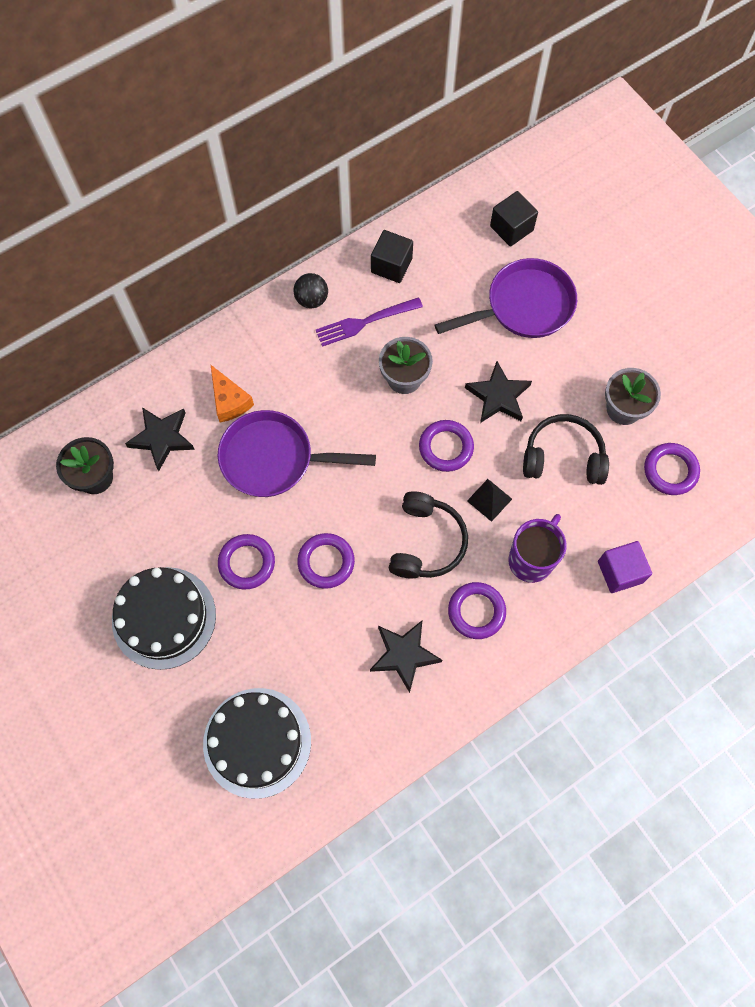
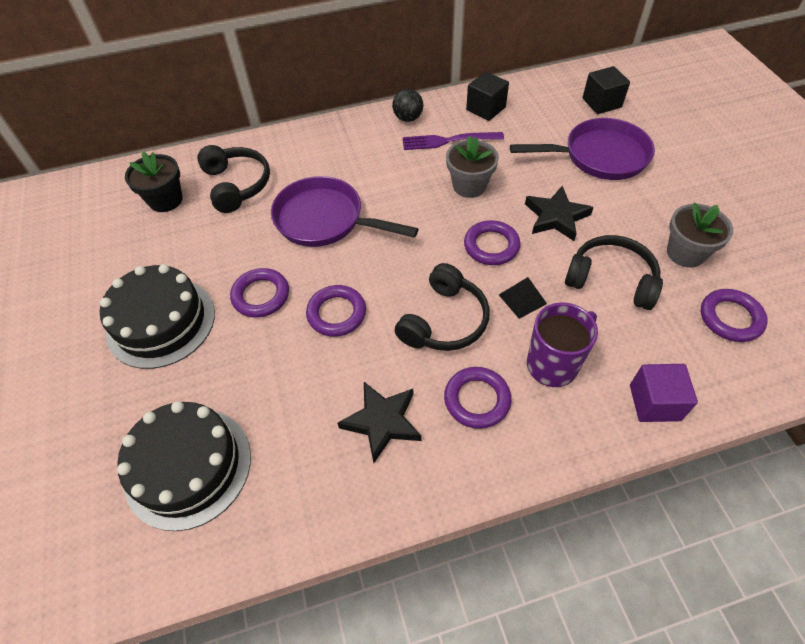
camera: 20 degrees right, 15 degrees down
black star [125,407,195,471] -> black headphones [197,145,270,213]
orange cheese [210,364,254,423] -> none

